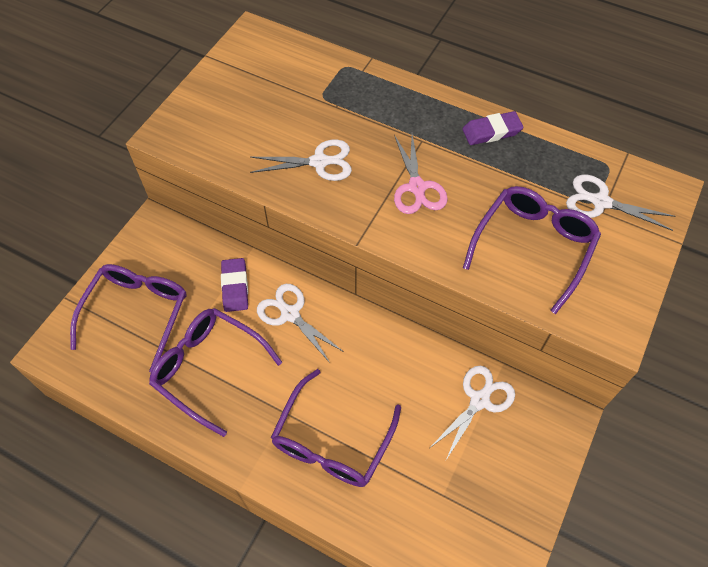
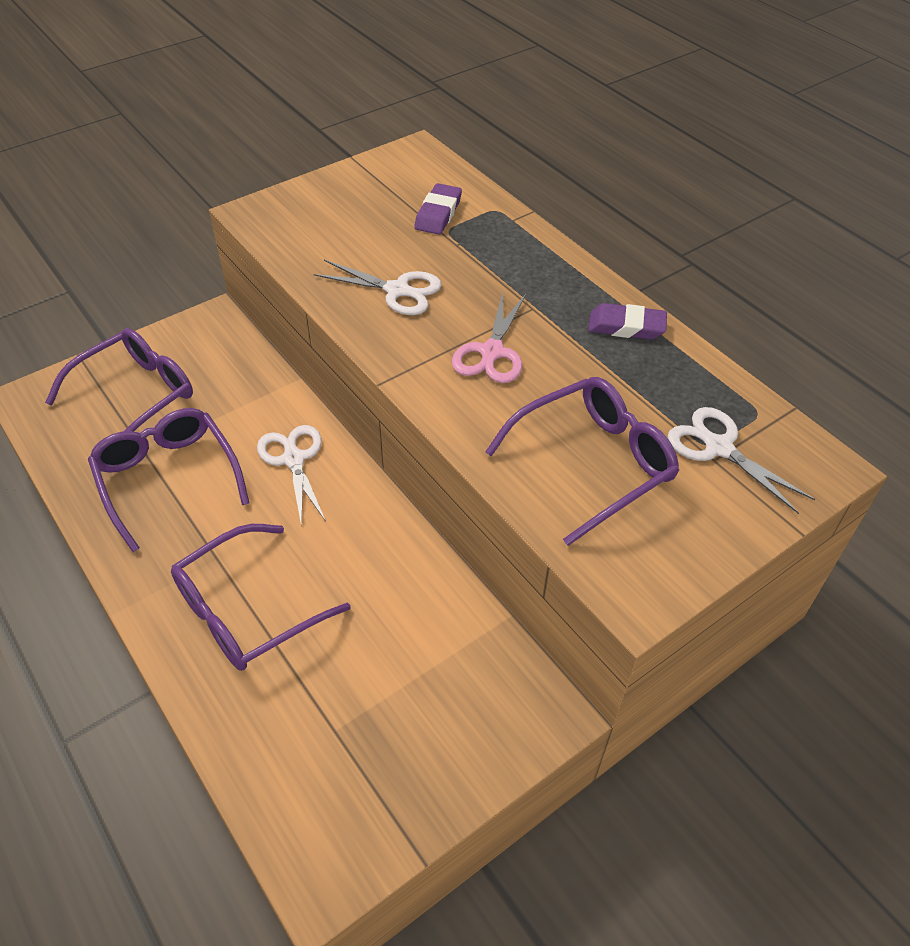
camera: 25 degrees right, 10 degrees down
purple eraser [221,258,248,312] -> purple eraser moved to [414,183,462,235]
white scissors [430,366,515,460] -> none

